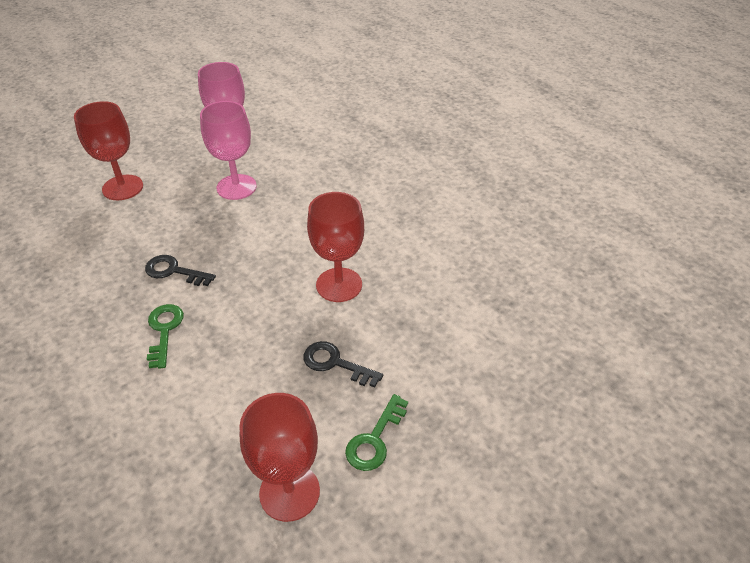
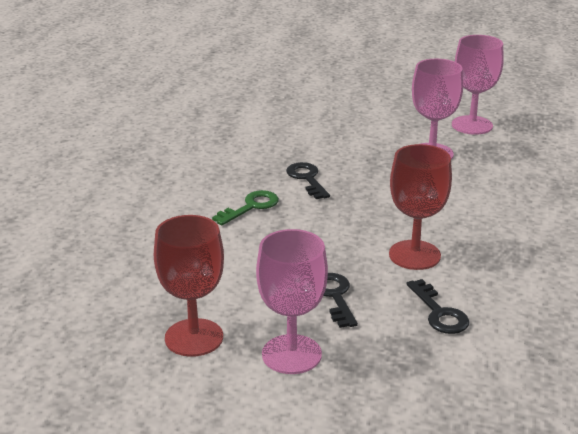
camera: 50 degrees right, 15 degrees down
red goblet [74,101,143,200] -> none
green key [345,394,408,471] -> pink goblet [256,229,328,374]
none -> black key [407,279,469,334]

